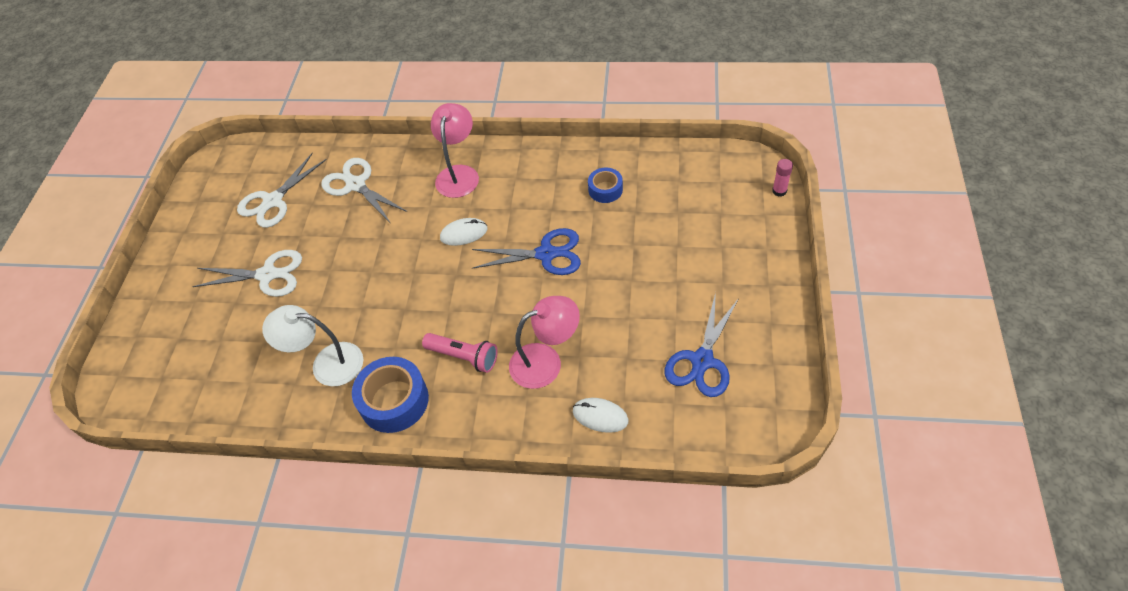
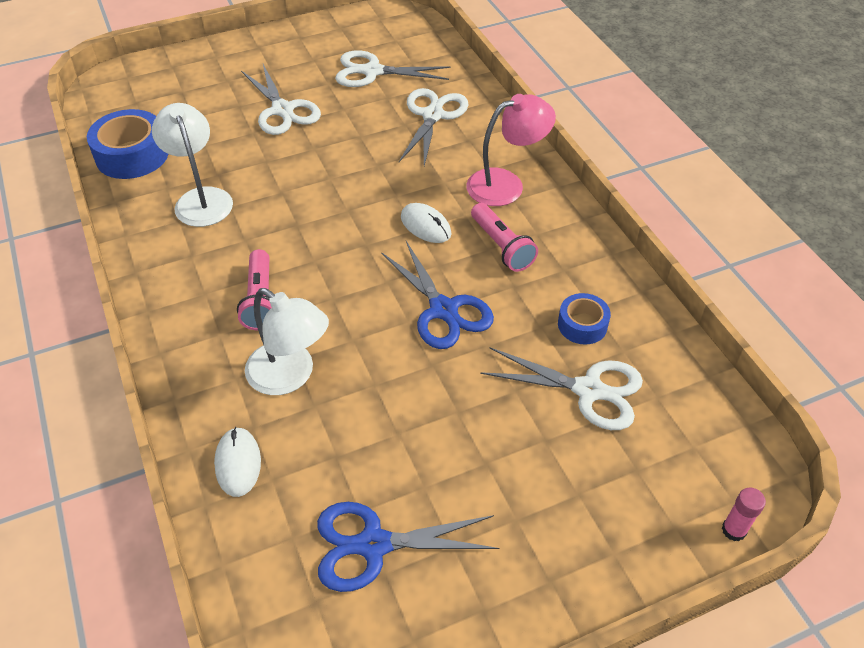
camera: 55 degrees right, 5 degrees down
blue tape [352,357,429,433] -> blue tape moved to [87,109,168,179]
pink lamp [509,296,580,389] -> white lamp [245,288,329,395]
none -> pink flashlight [471,203,538,272]
none -> white scissors [480,347,643,430]

